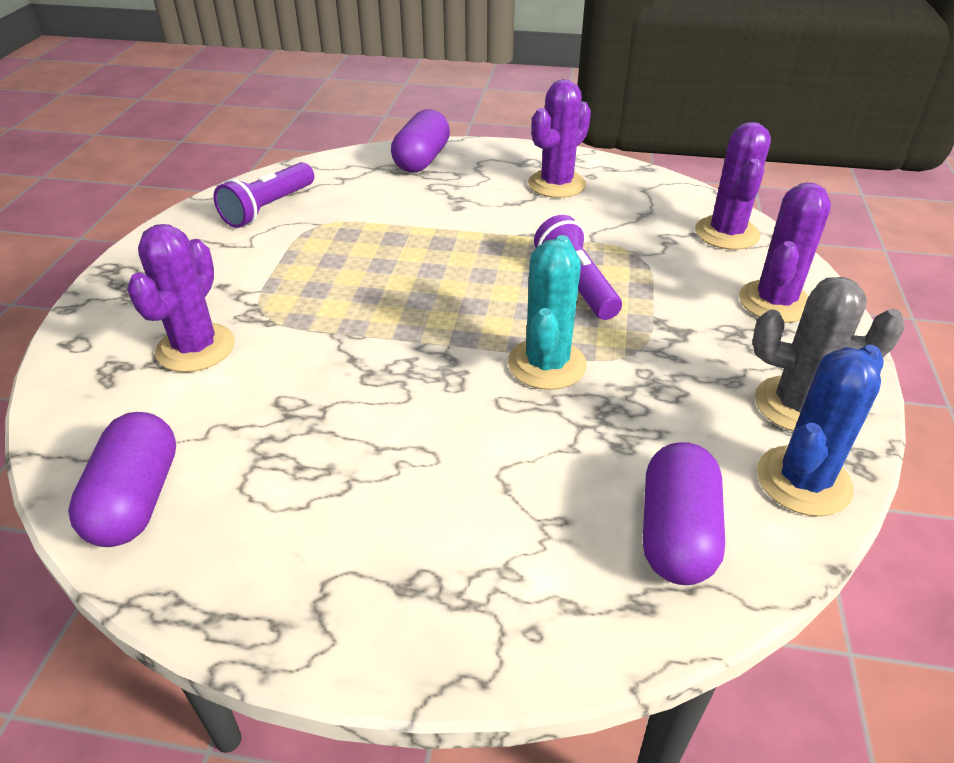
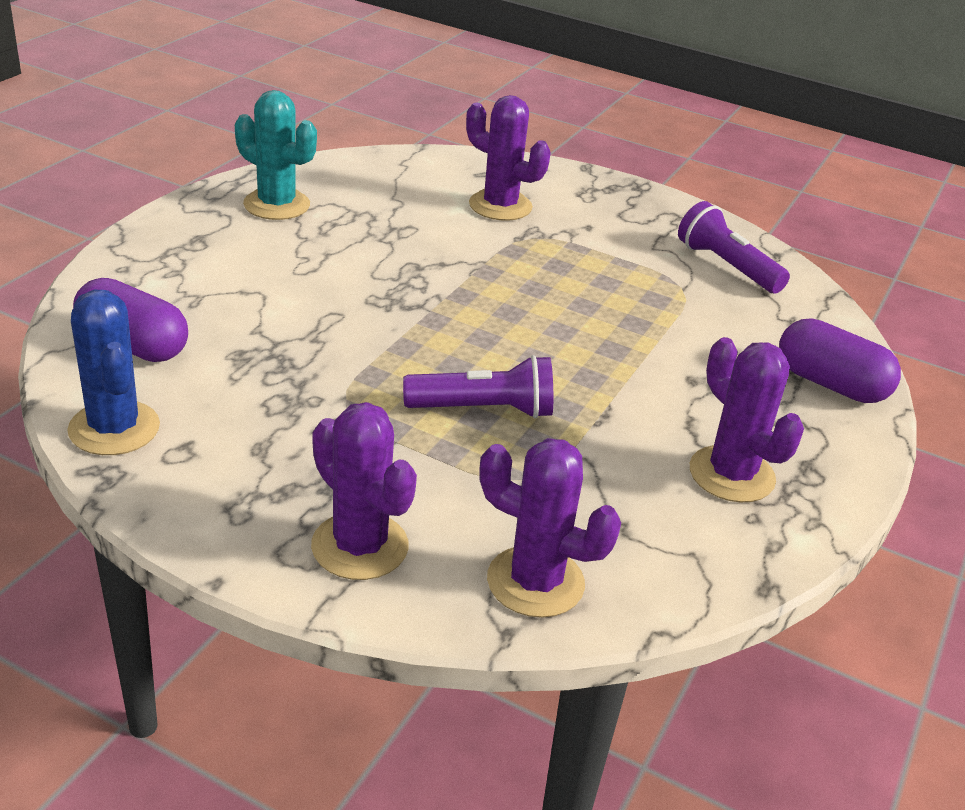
camera: 105 degrees right, 5 degrees down
purple capsule [68,412,176,547] -> none
turquoise cactus [508,235,587,390] -> turquoise cactus moved to [235,90,317,220]
grey cactus [753,277,905,431] -> none

